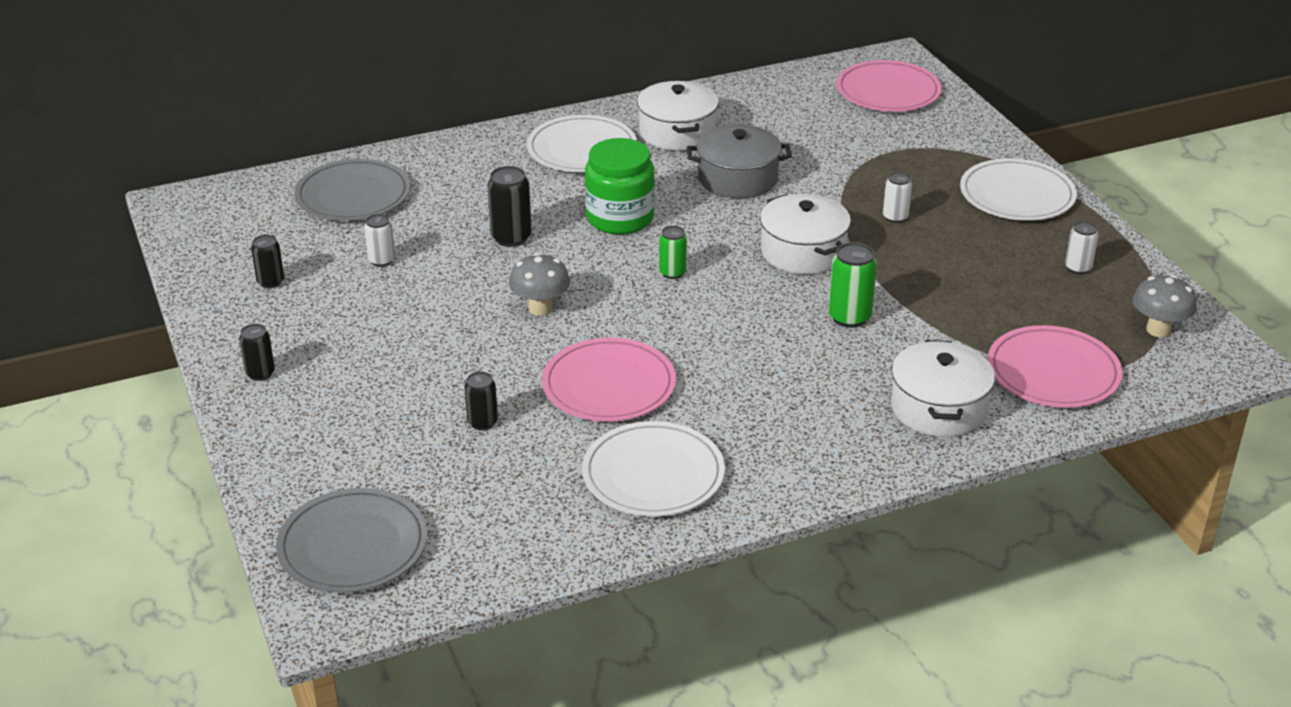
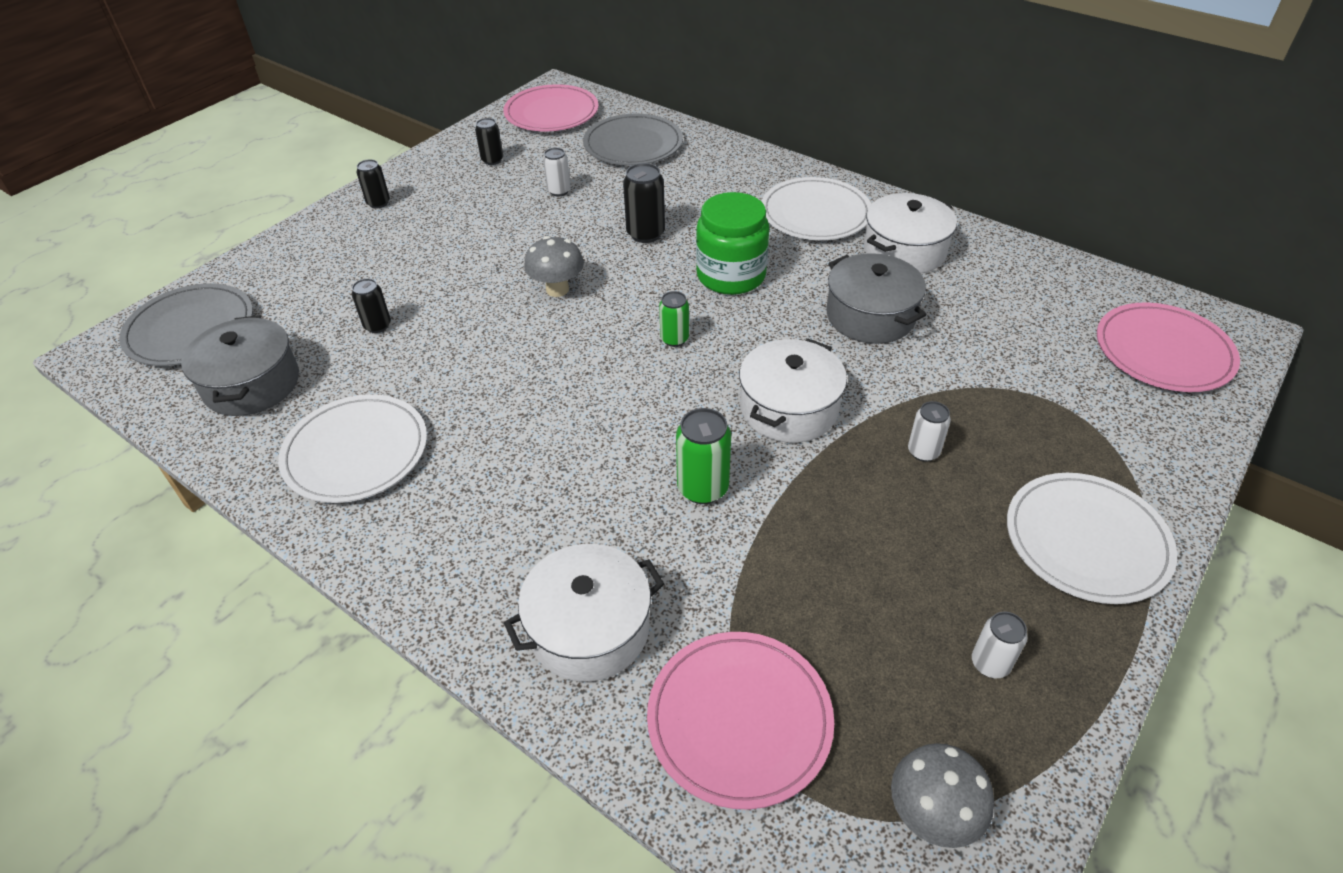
camera: 60 degrees right, 10 degrees up
pink plate [542,338,676,422] -> pink plate moved to [503,84,599,131]
none -> grey pot [181,315,299,416]

